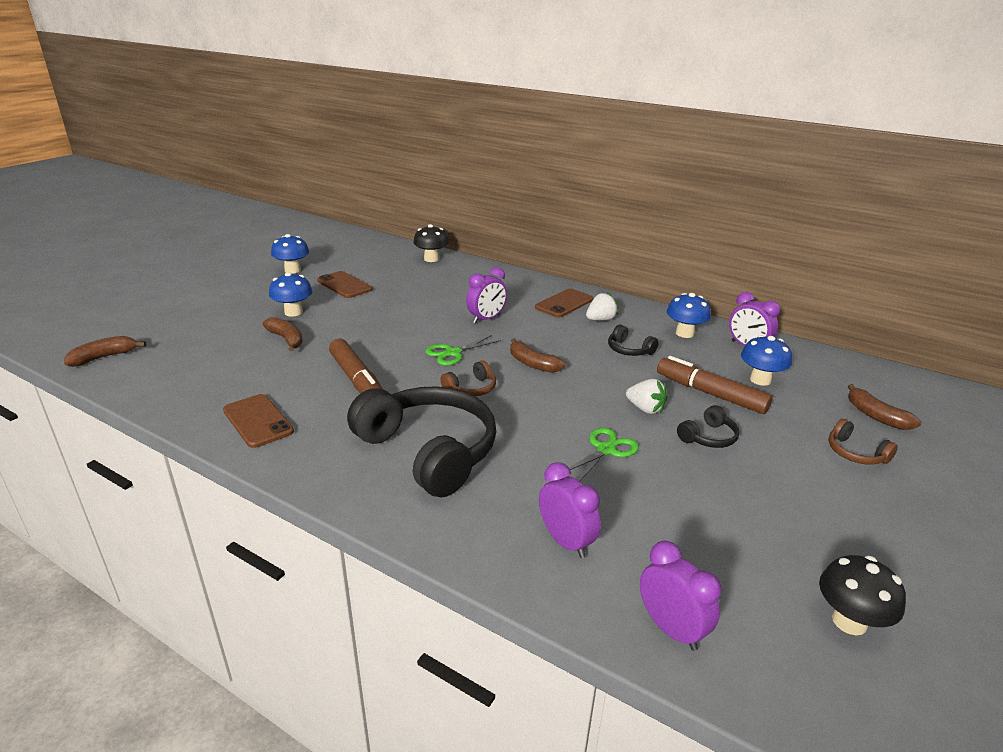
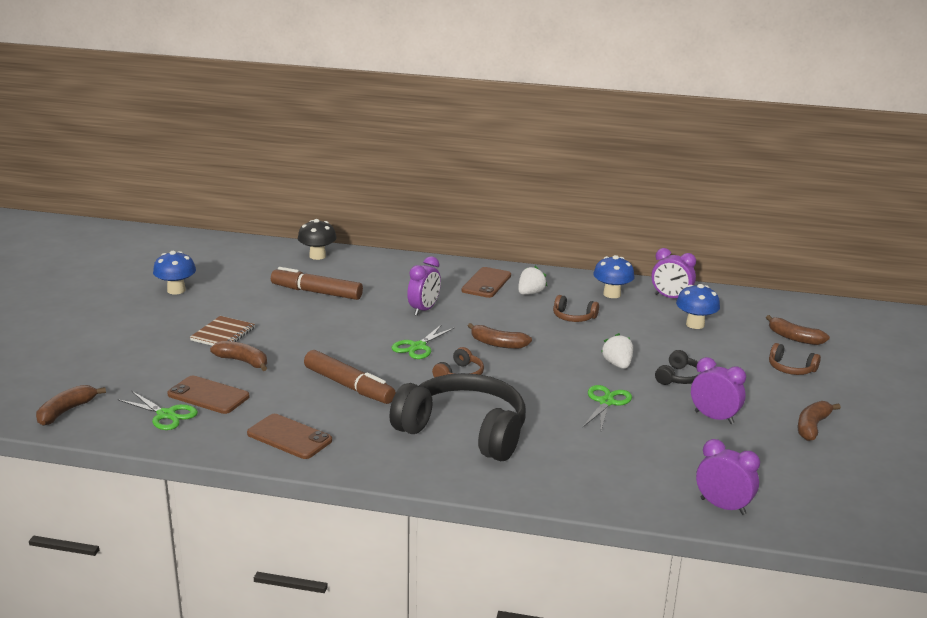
camera: 20 degrees left, 5 degrees down
blue mushroom [269,272,312,317] -> brown notebook [190,316,255,346]
brown phone [317,271,373,298] -> brown phone moved to [167,376,249,414]
purple clock [539,462,601,558] -> purple clock moved to [691,357,746,424]
black headphones [608,325,659,356] -> brown headphones [553,295,599,322]
white strawberry [626,379,667,414] -> white strawberry turned 120 degrees counterclockwise [601,333,633,369]
brown marker [657,356,773,414] -> brown marker moved to [271,267,363,300]
black mushroom [819,555,906,636] -> none
none -> green scissors [117,391,198,430]
none -> brown banana [798,401,841,441]

